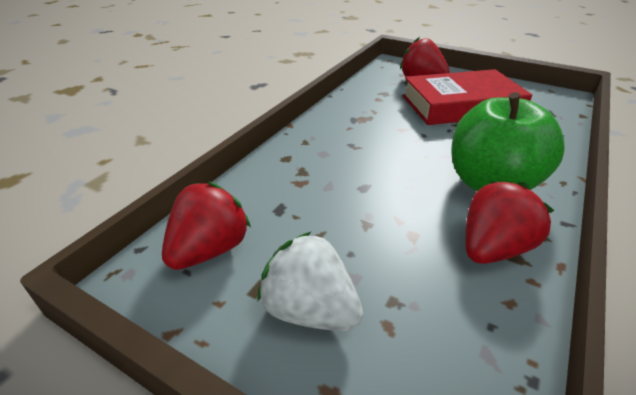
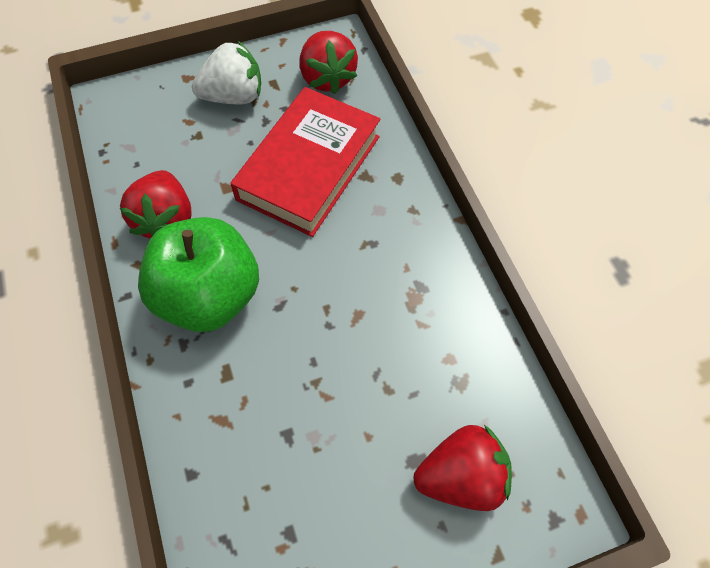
camera: 130 degrees right, 25 degrees up
red book [402,69,532,125] -> red book moved to [230,87,380,237]

